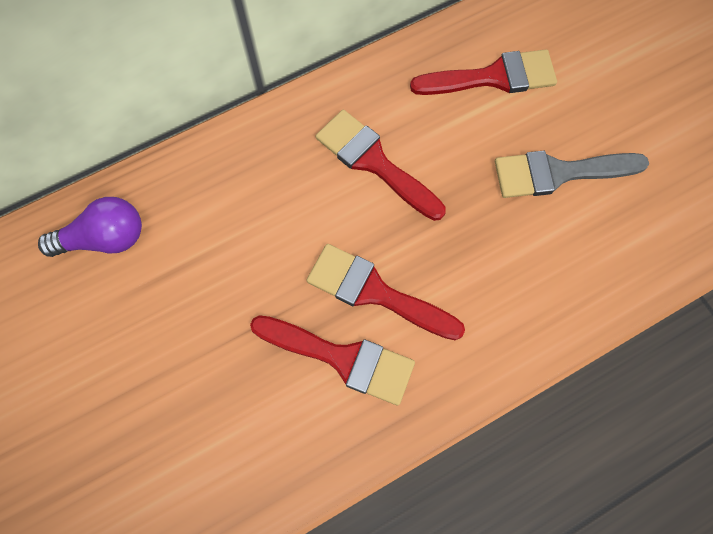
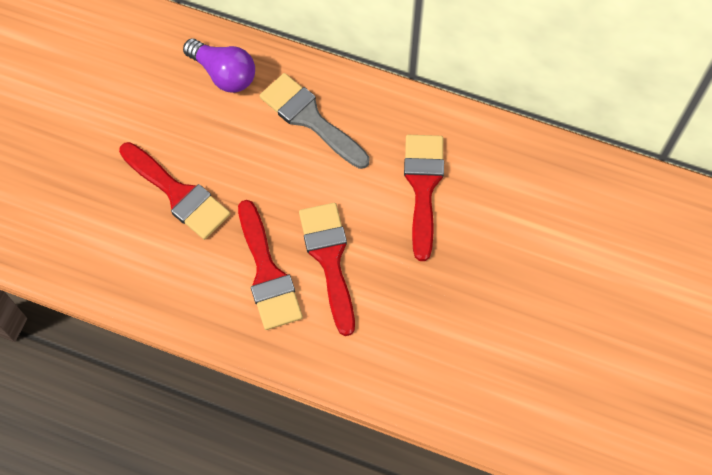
camera: 50 degrees right, 5 degrees down
red brush [410,49,557,95] -> red brush moved to [119,142,231,240]
grey brush [495,151,649,198] -> grey brush moved to [259,73,369,169]

